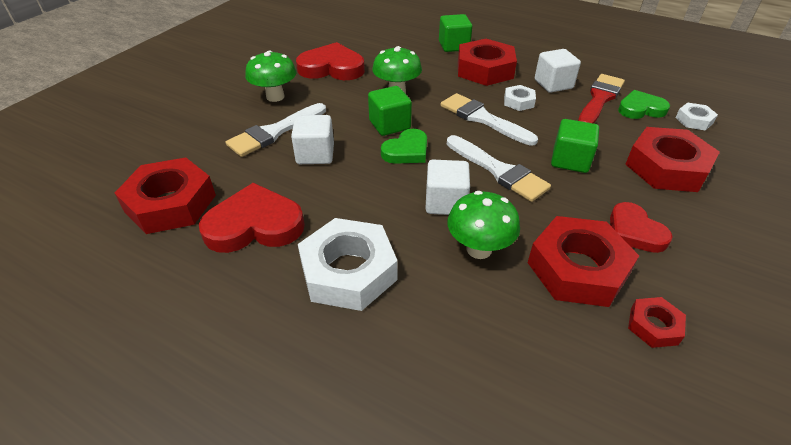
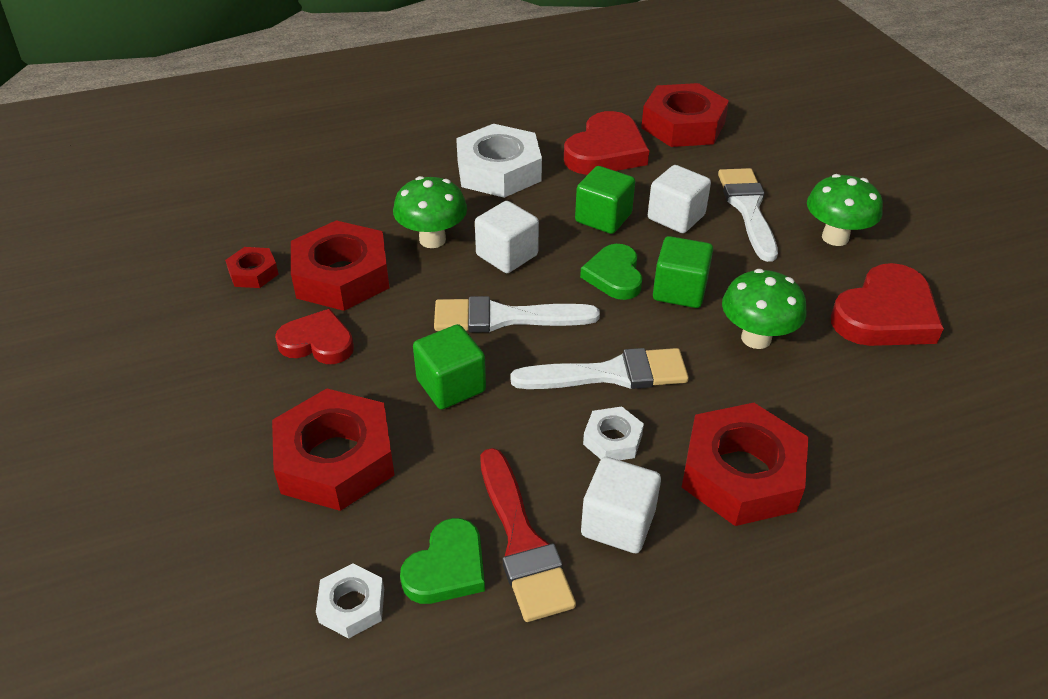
camera: 130 degrees right, 0 degrees up
green cube [439,14,472,52] -> green cube moved to [575,166,635,234]

